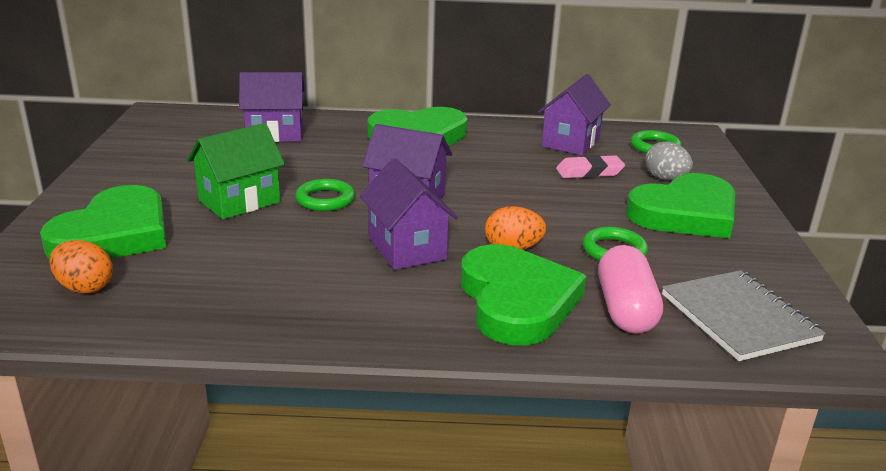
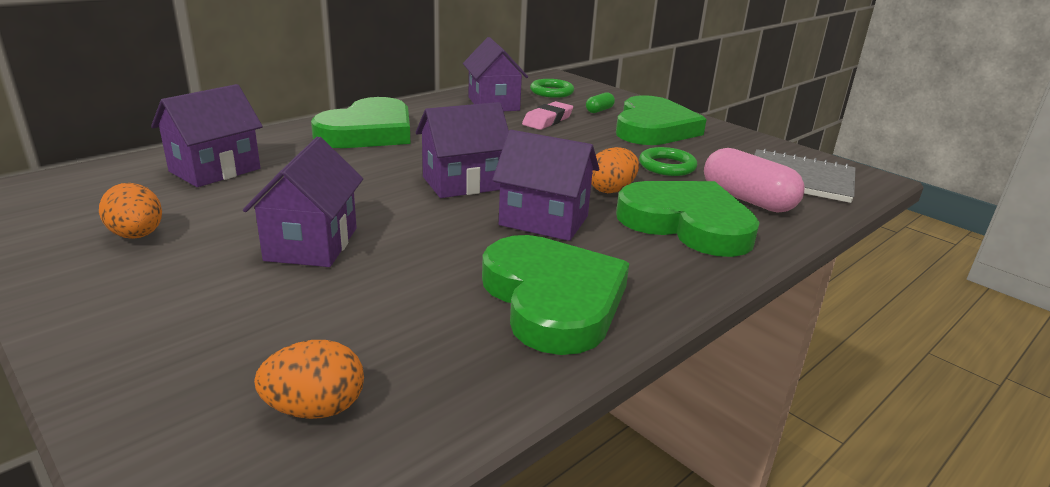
camera: 45 degrees left, 0 degrees up
green heart [40,185,166,259] -> green heart moved to [482,235,630,355]
green house [187,123,285,219] -> purple house [243,137,363,267]
green ring [295,179,355,211] -> none
grey egg [645,142,693,180] -> green capsule [586,92,615,113]
none -> orange egg [99,183,162,239]

